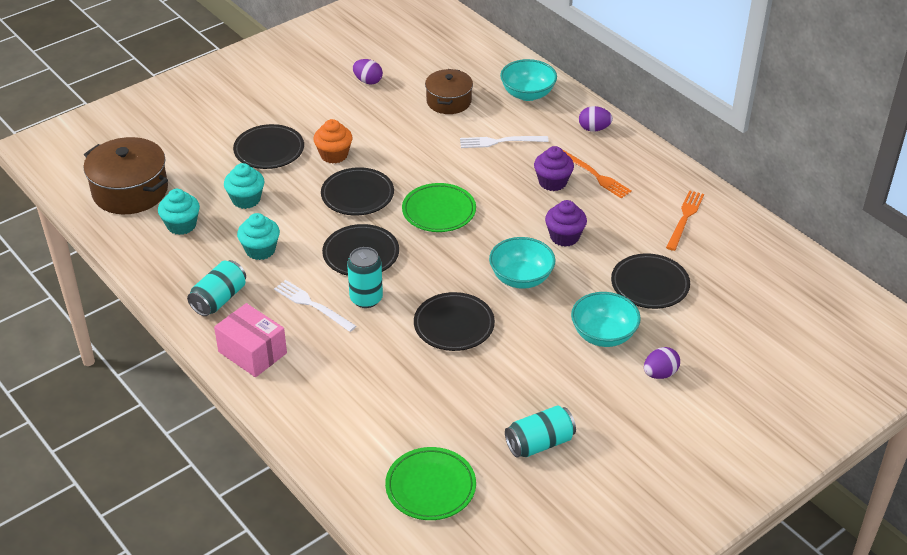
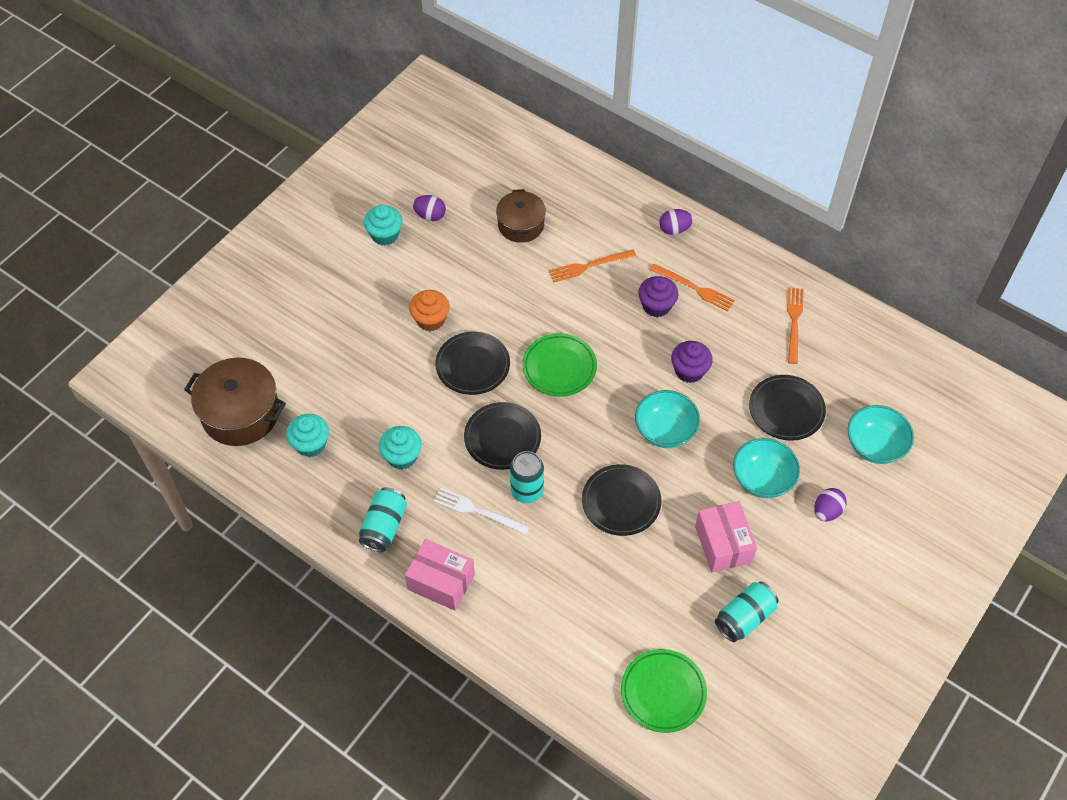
camera: 15 degrees left, 15 degrees up
turquoise cupcake [224,163,265,209] -> turquoise cupcake moved to [364,205,402,245]
black plate [233,124,304,169] -> none
white fork [460,136,549,148] -> orange fork [548,249,636,283]
turquoise bowl [500,59,557,101] -> turquoise bowl moved to [848,405,914,464]
none -> pink box [695,501,757,572]

